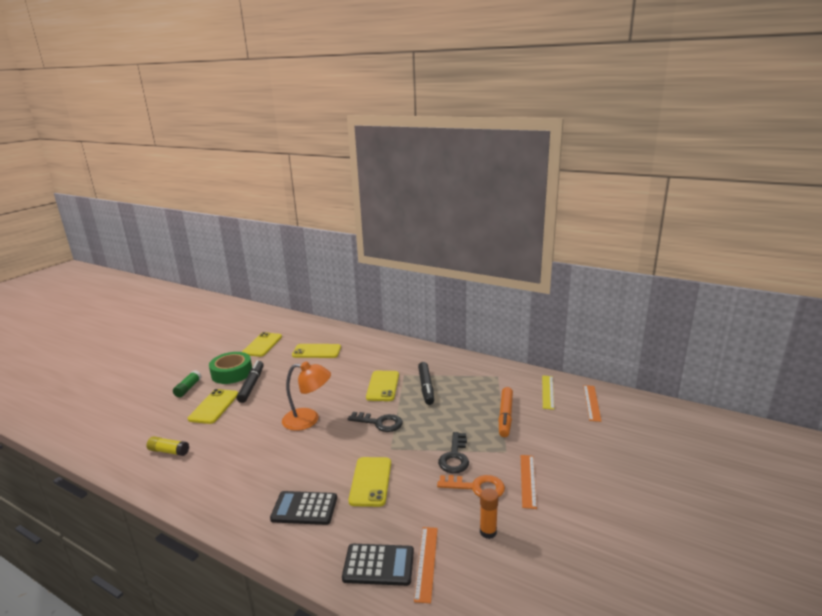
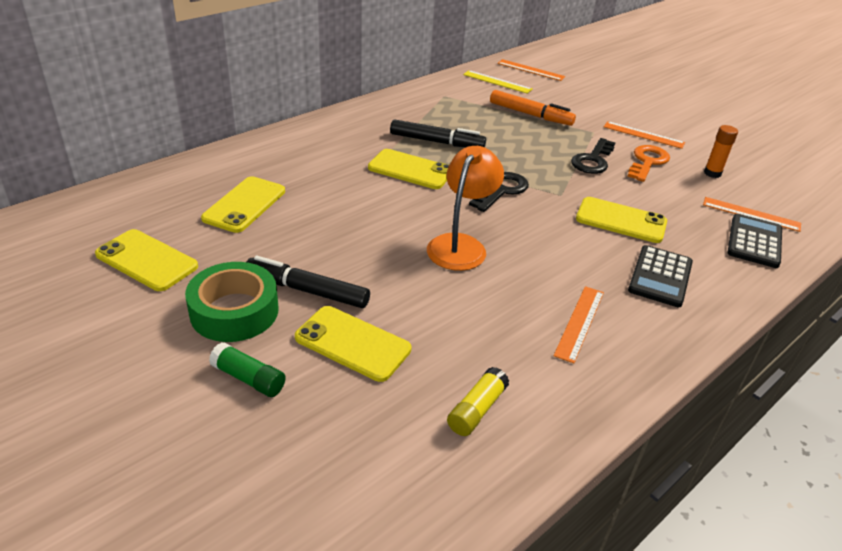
camera: 75 degrees left, 15 degrees up
black key [438,432,469,473] -> black key turned 90 degrees clockwise [571,138,615,174]
none -> orange ruler [553,286,604,363]

